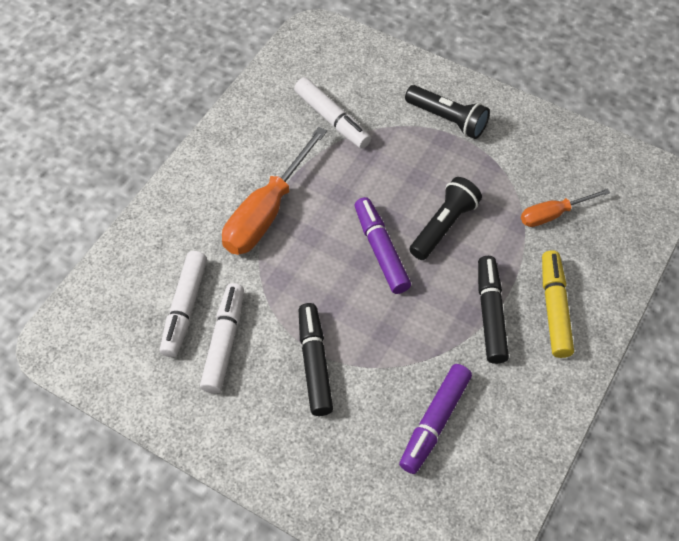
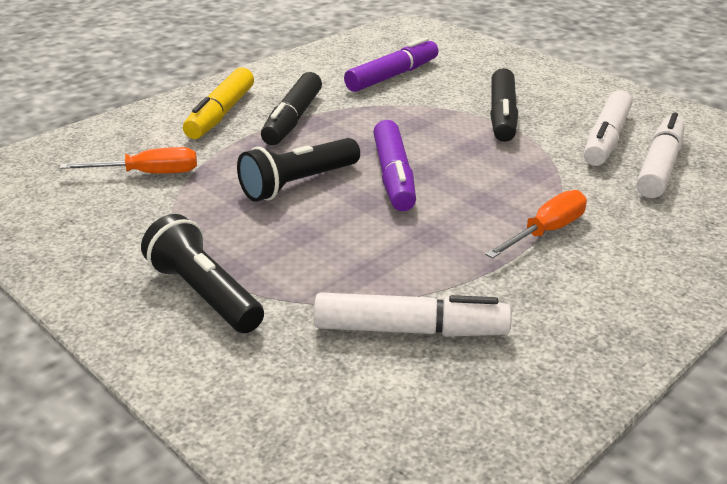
camera: 165 degrees left, 25 degrees down
orange screwdriver [222,127,327,255] -> orange screwdriver [485,190,587,258], size x0.56
white marker [294,77,371,149] -> white marker turned 120 degrees clockwise [314,292,512,337]

